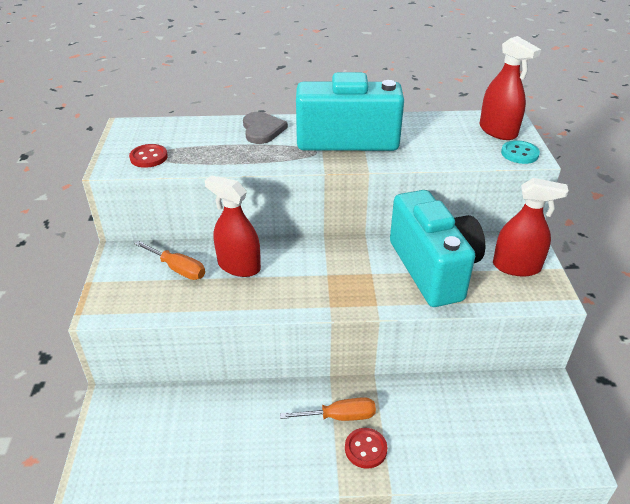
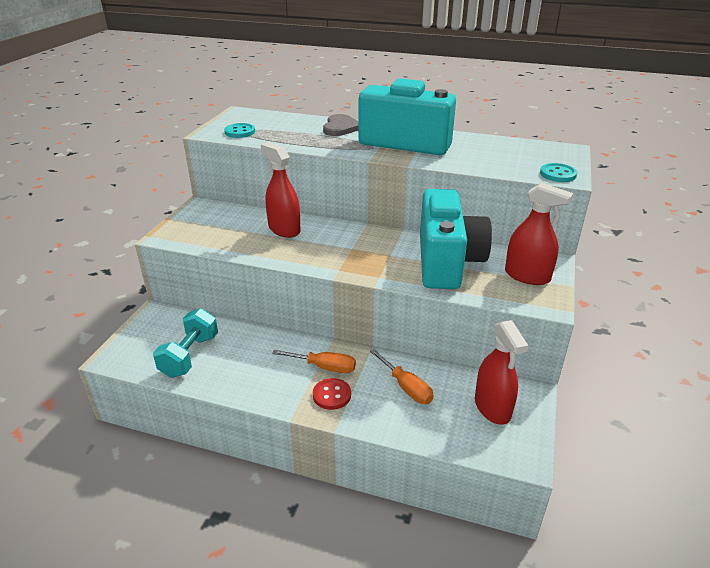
camera: 20 degrees right, 5 degrees down
red button [129,144,168,168] -> turquoise button [224,123,255,138]
orange screwdriver [134,241,205,280] -> orange screwdriver moved to [370,349,433,404]
red spray bottle [480,36,541,140] -> red spray bottle moved to [475,320,528,425]
none -> turquoise dumbbell [153,308,218,378]

